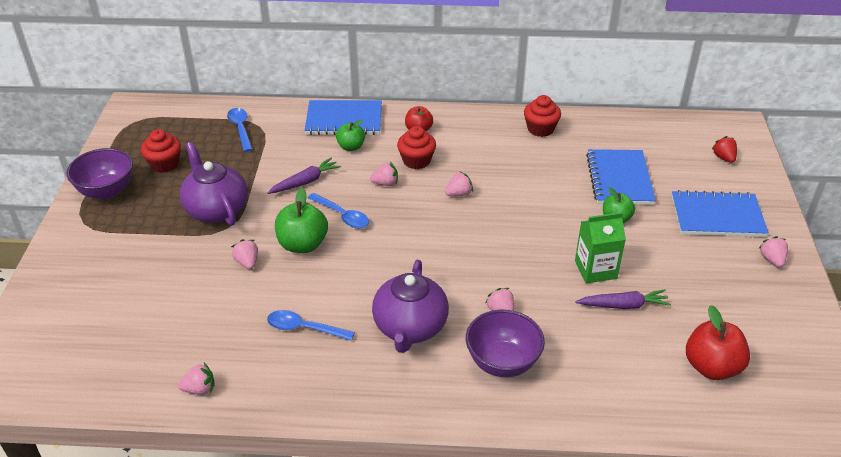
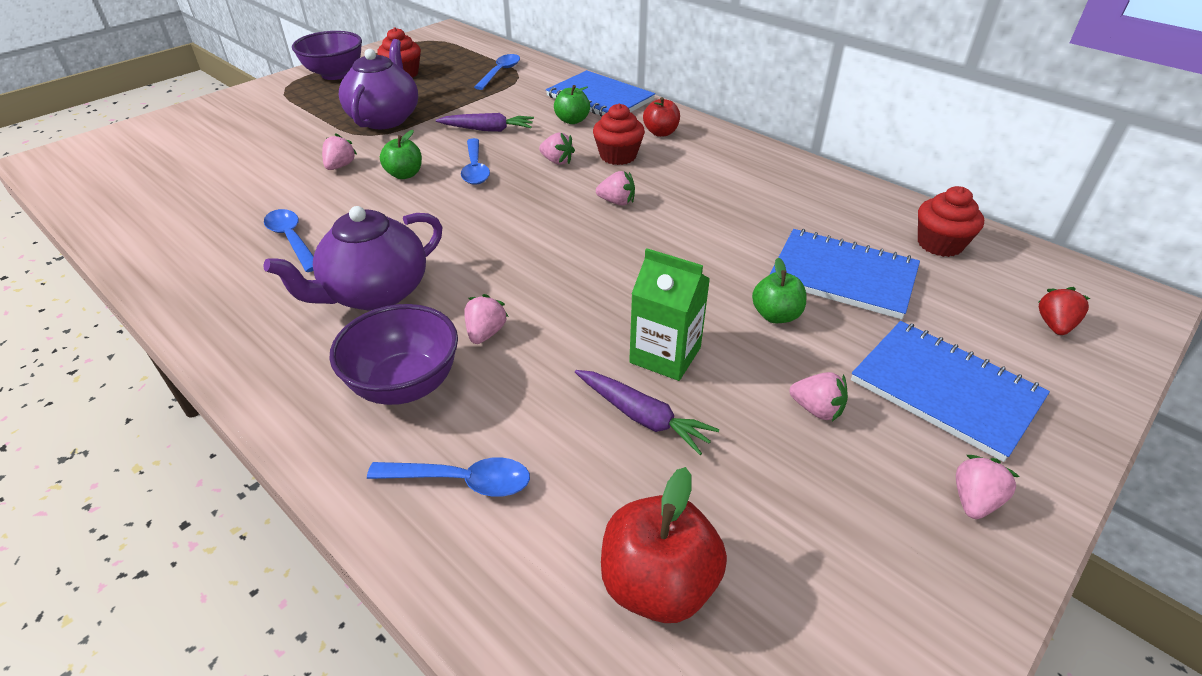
camera: 40 degrees right, 0 degrees up
pink strawberry [178,363,215,395] -> pink strawberry moved to [789,372,848,422]
green apple [275,188,328,253] -> green apple [380,130,422,179], size x0.62
red cupcake [524,95,561,137] -> red cupcake moved to [918,186,984,257]
blue notebook [586,149,656,205] -> blue notebook turned 75 degrees clockwise [769,229,920,319]
none -> blue spoon [367,457,530,497]

